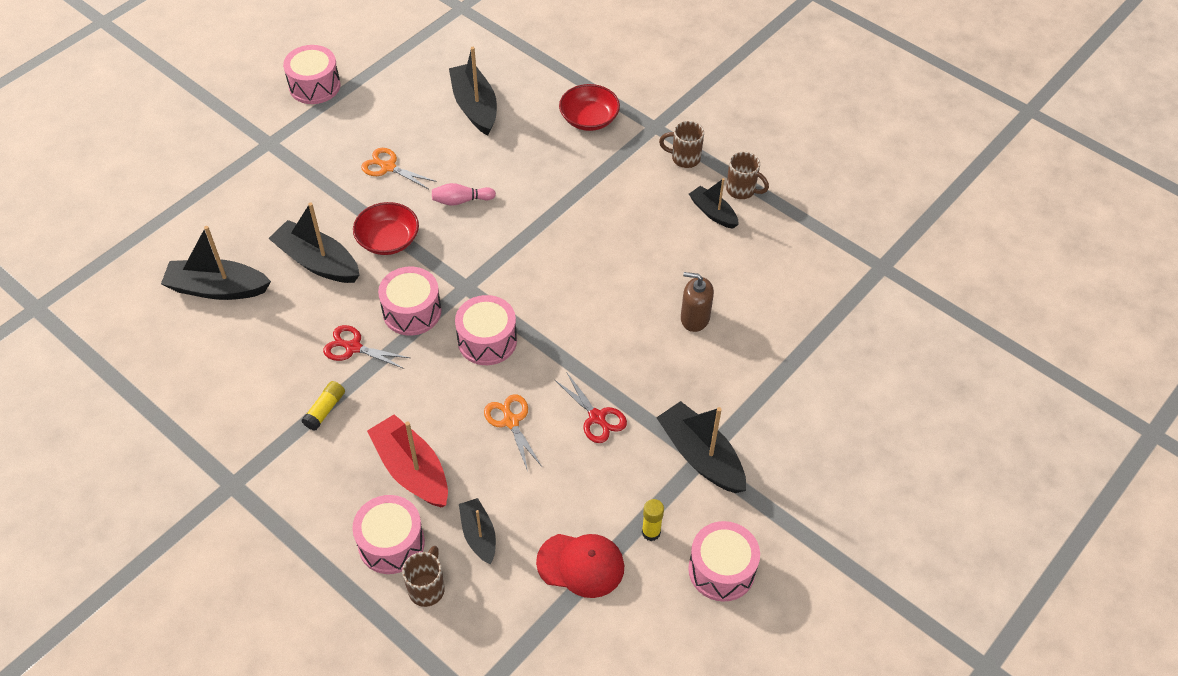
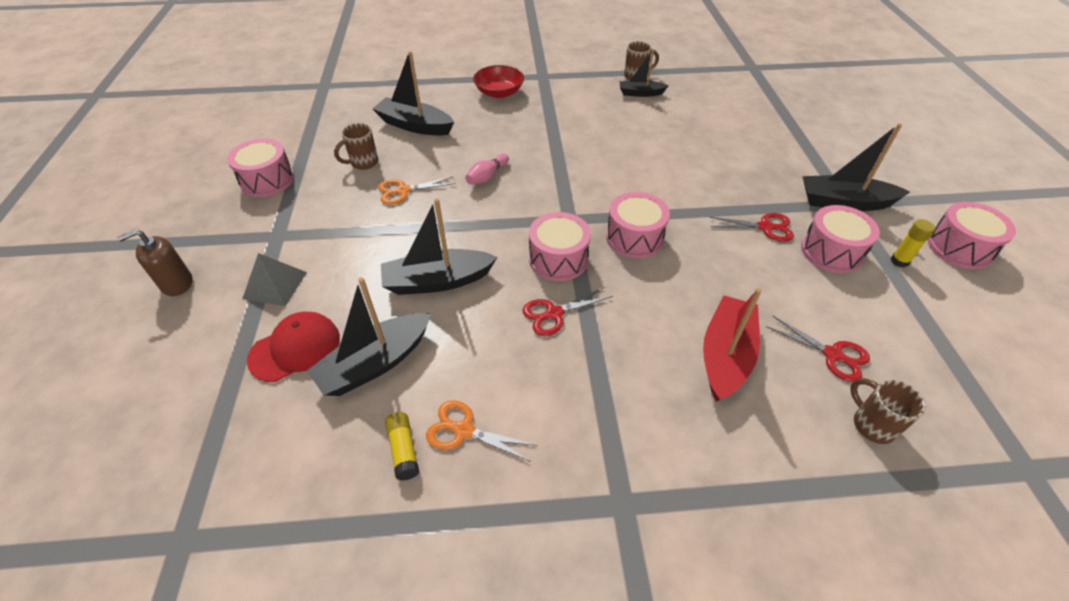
camera: 45 degrees left, 5 degrees down
yellow glue stick [301,381,345,431] -> yellow glue stick moved to [385,412,420,481]
pink drum [352,495,425,574] -> pink drum moved to [801,205,880,273]
red bowl [353,202,419,255] -> none
red boat [367,414,448,507] -> red boat turned 105 degrees clockwise [703,288,762,402]
black boat [459,498,496,564] -> red scissors [766,316,870,382]
orange scissors [484,394,542,471] -> orange scissors moved to [426,401,538,462]
red cap [536,534,624,598] -> red cap moved to [247,312,340,382]
brown mug [659,121,704,168] -> brown mug moved to [334,123,378,170]
brown soap dispenser [681,272,714,332] -> brown soap dispenser moved to [117,229,193,296]
none -> grey pyramid [242,253,307,306]

